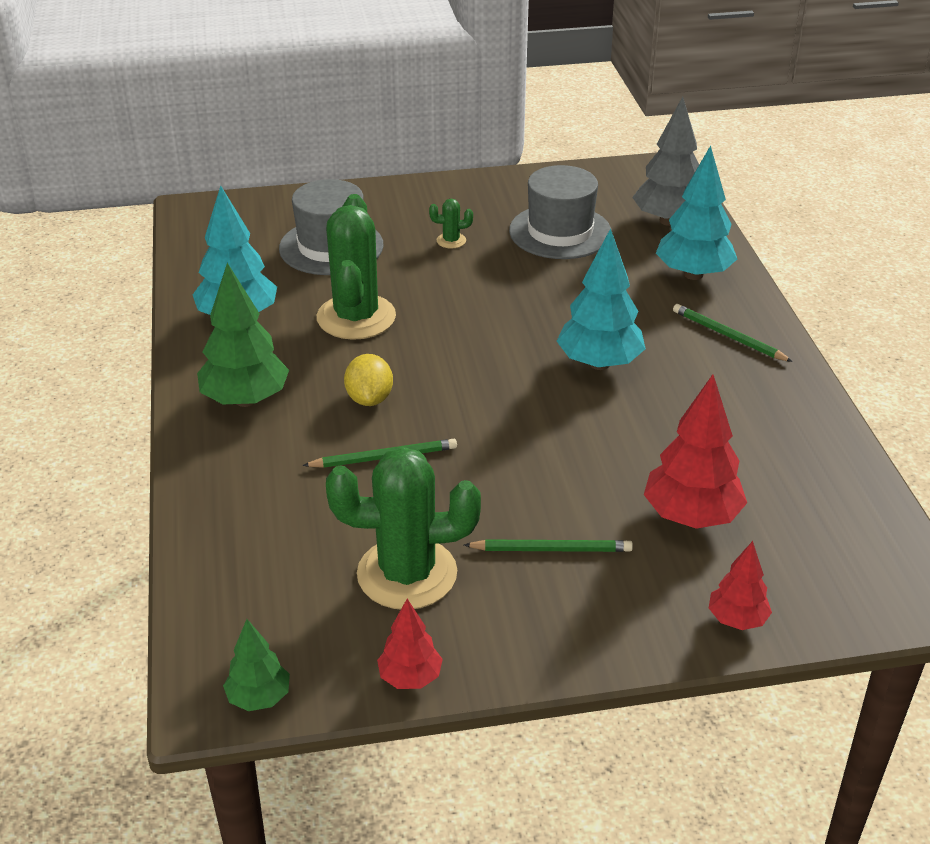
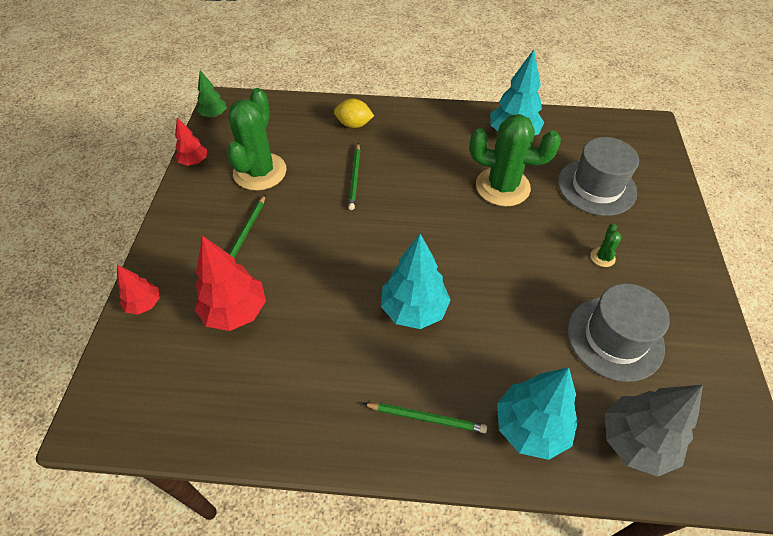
camera: 105 degrees right, 15 degrees up
green tree [197,263,289,407] -> none
yellow lemon [344,354,393,406] -> yellow lemon moved to [334,99,374,128]
green pencil [673,304,793,362] -> green pencil turned 45 degrees clockwise [364,403,487,433]

